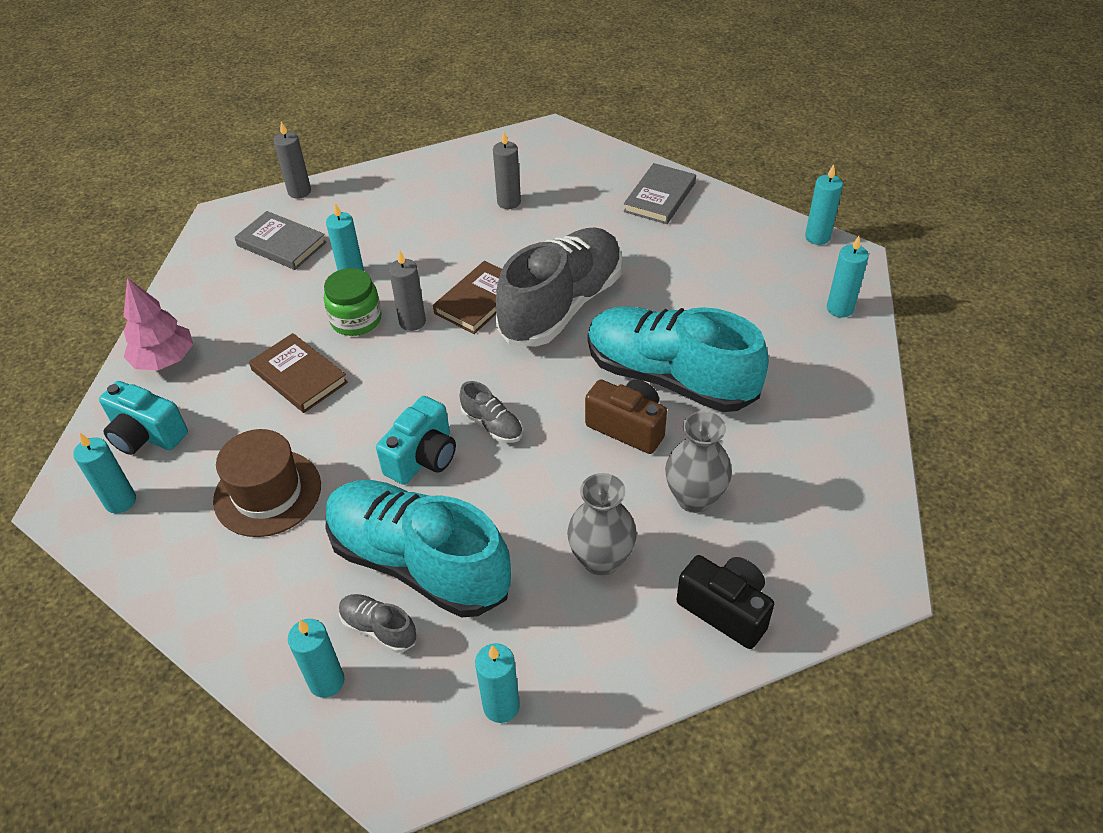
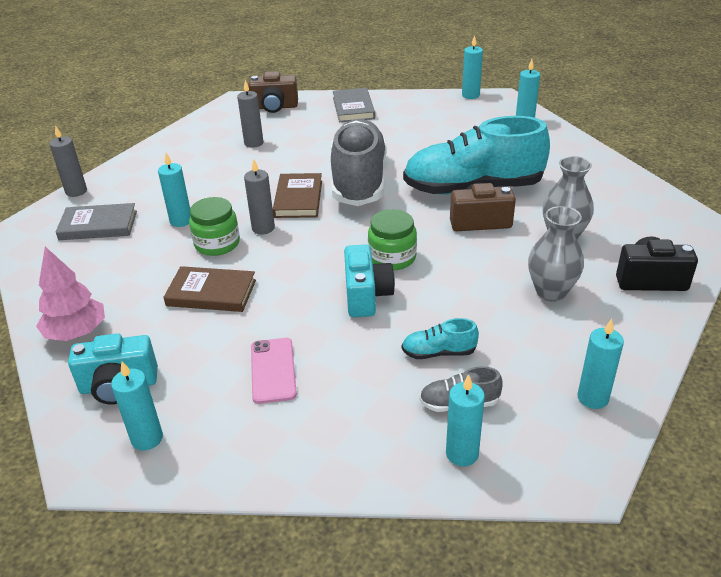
camera: 35 degrees left, 10 degrees down
brown hat [213,429,321,537] -> pink phone [251,338,297,404]
turquoise shoe [325,480,511,618] -> turquoise shoe [402,318,479,359], size x0.41
grey shoe [459,381,523,443] -> green jar [368,209,417,270]
none -> brown camera [248,71,298,113]

